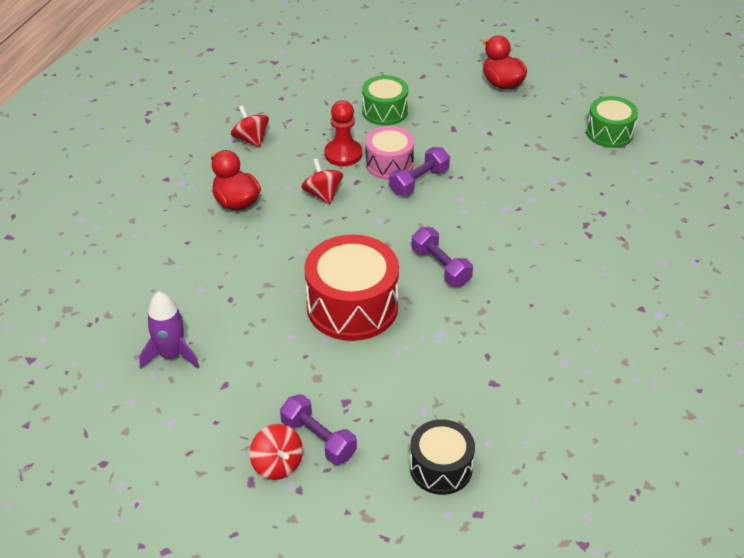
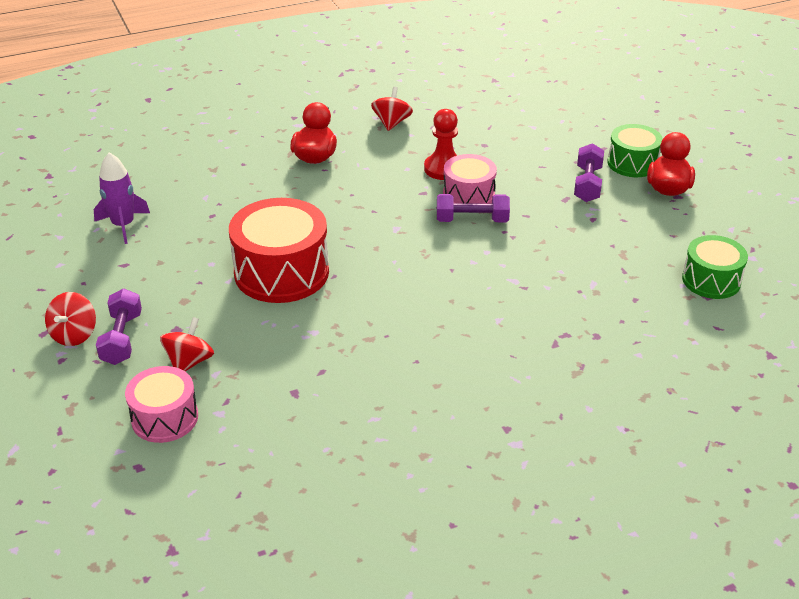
camera: 45 degrees right, 5 degrees down
red spinning top [301,158,343,204] -> red spinning top moved to [160,317,214,372]
green drum [362,75,408,126] -> green drum moved to [607,124,663,177]
black drum [410,419,475,495] -> pink drum [125,366,198,443]
purple dumbbell [412,227,473,286] -> purple dumbbell moved to [574,143,604,202]

